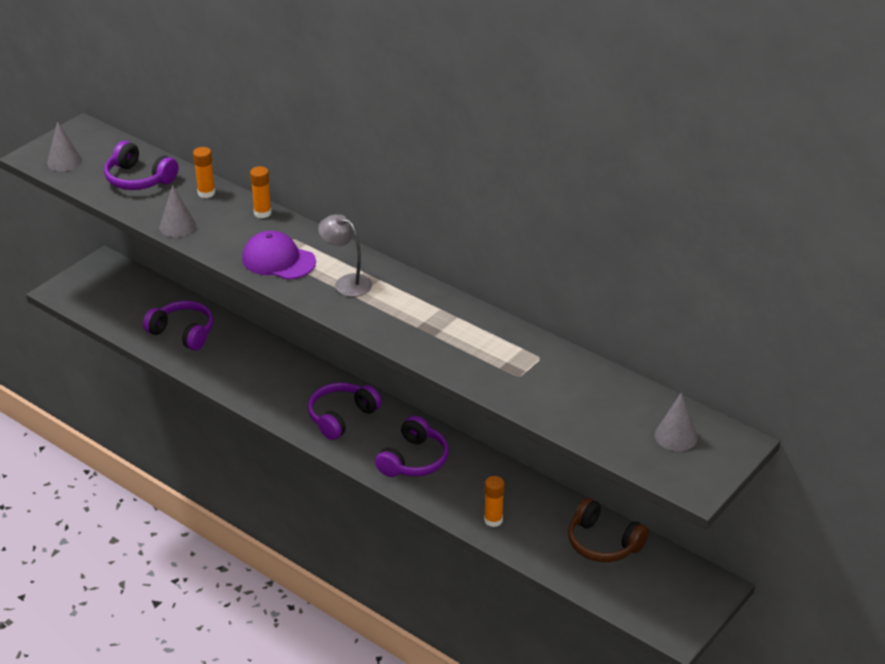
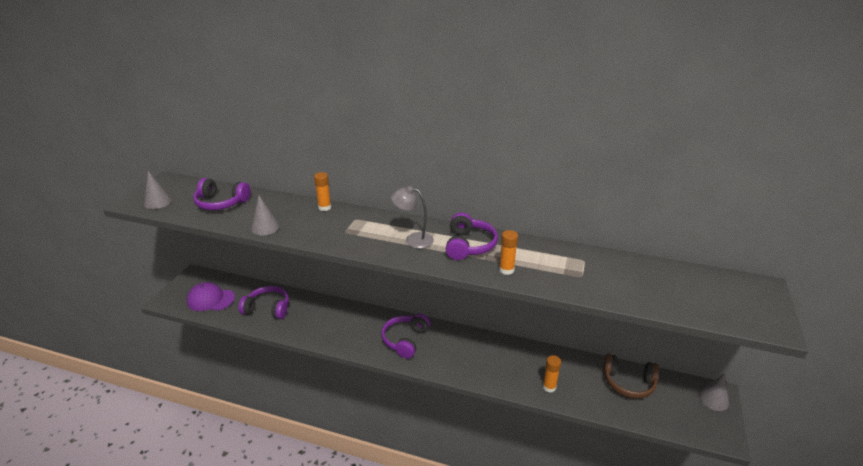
camera: 20 degrees left, 5 degrees down
orange glue stick [193,147,215,198] -> orange glue stick moved to [499,230,518,275]
purple cap [242,231,316,280] -> purple cap moved to [187,282,235,311]
purple headphones [375,416,449,477] -> purple headphones moved to [446,213,498,260]
grey cone [655,392,698,451] -> grey cone moved to [699,373,729,411]

